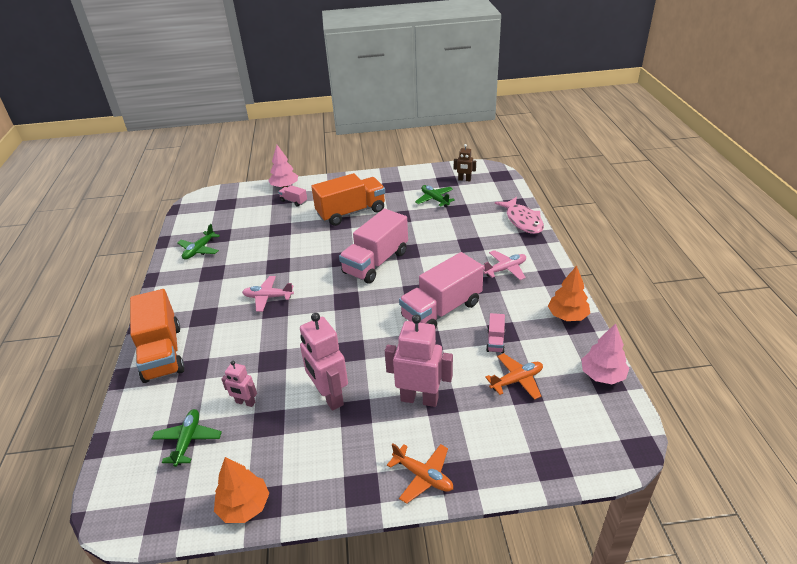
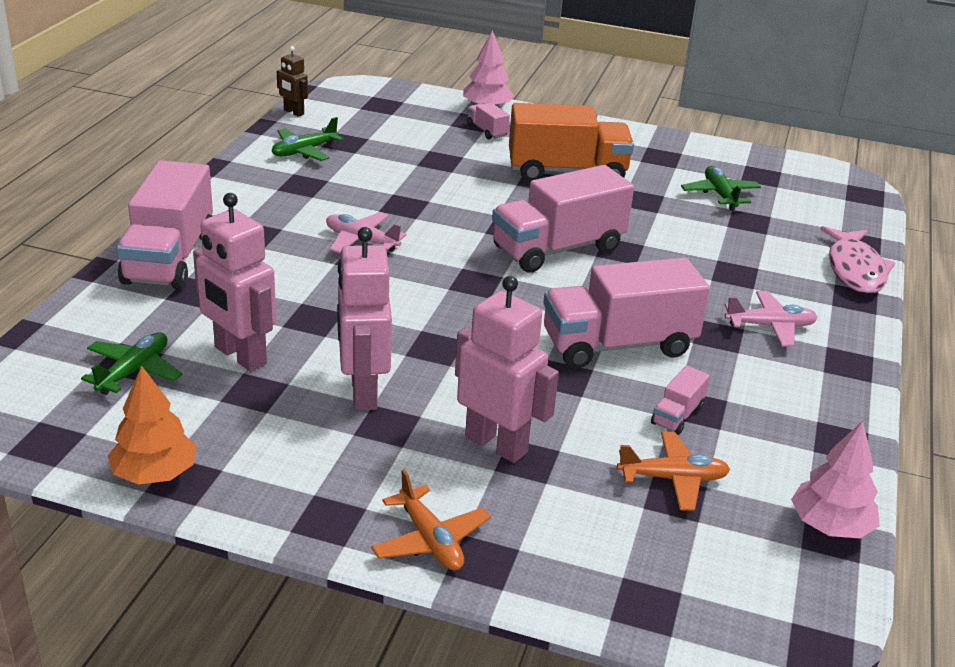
camera: 20 degrees right, 5 degrees down
orange truck [130,289,184,383] -> pink truck [116,160,213,290]
pink robot [221,361,257,407] -> pink robot [193,193,276,371], size x1.87
brown robot [454,144,476,181] -> brown robot moved to [277,46,308,117]
orange tree [548,266,590,321] -> none

